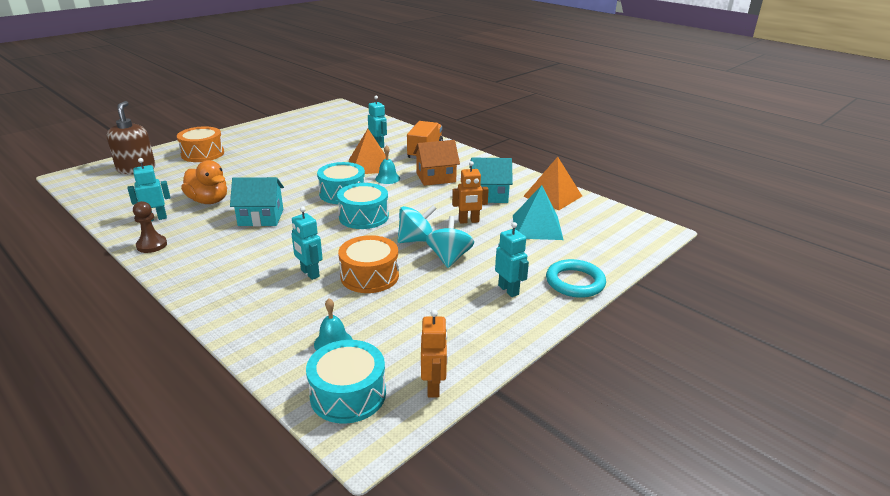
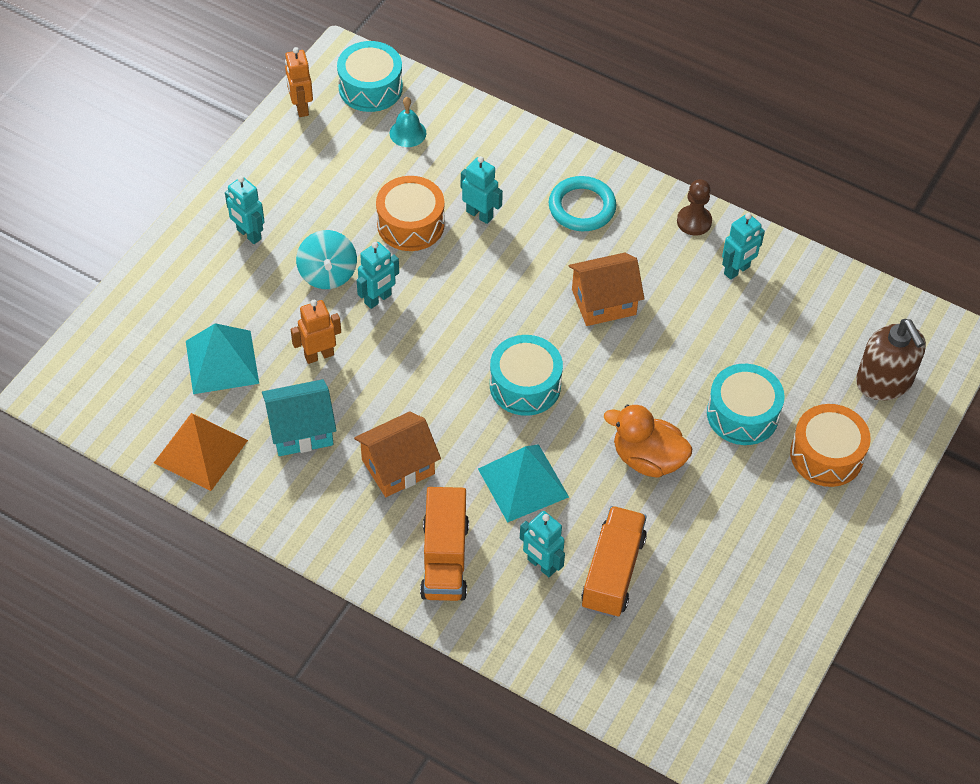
camera: 165 degrees right, 25 degrees up
orange duck [181,160,227,204] -> orange duck moved to [604,405,692,478]
turquoise house [230,177,284,226] -> orange house [569,252,644,326]
turquoise drum [337,183,389,229] -> turquoise drum moved to [707,364,785,445]
orange pyramid [349,129,386,174] -> turquoise pyramid [478,444,569,523]
turquoise bell [375,145,400,184] -> none
turquoise spinning top [397,205,437,243] -> turquoise robot [357,242,399,309]
turquoise ring [546,259,606,298] -> turquoise ring moved to [549,176,616,231]
none -> orange truck [581,506,647,617]

